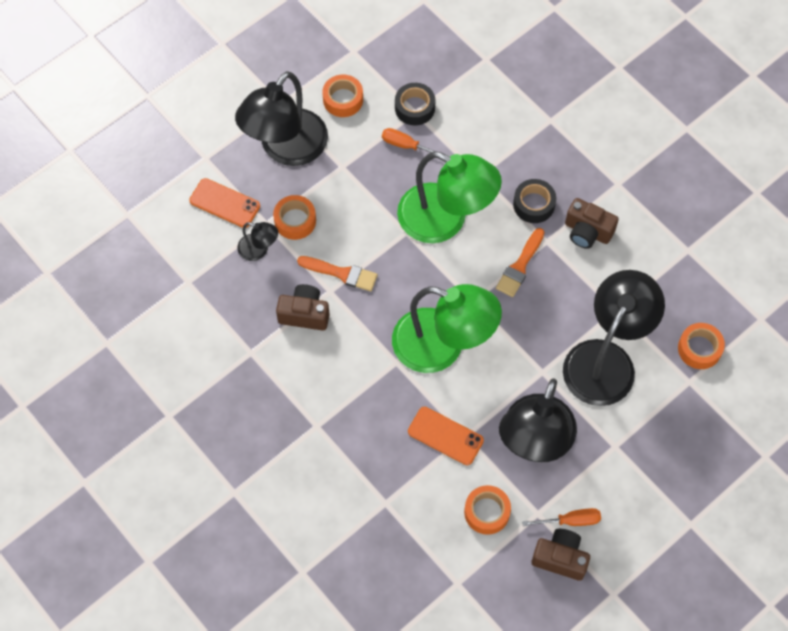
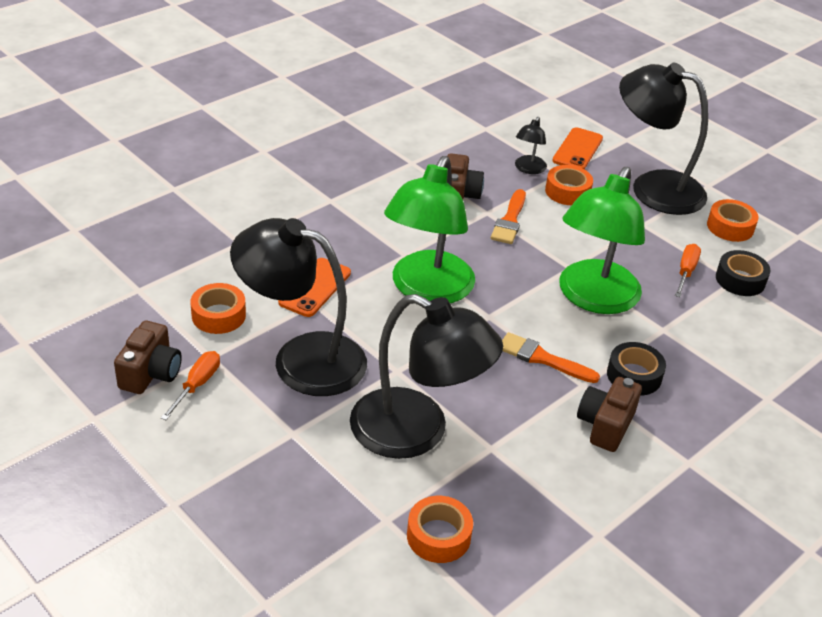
camera: 85 degrees right, 25 degrees down
orange screwdriver [522,508,601,526] -> orange screwdriver turned 150 degrees counterclockwise [161,351,220,420]

